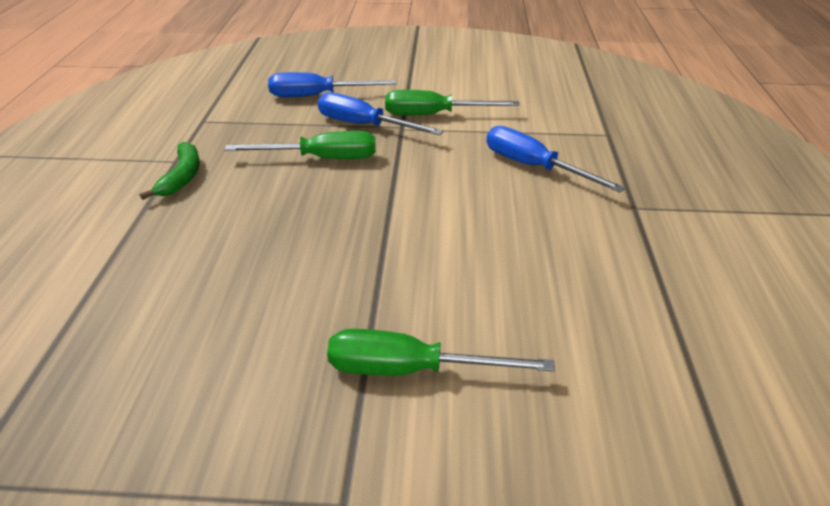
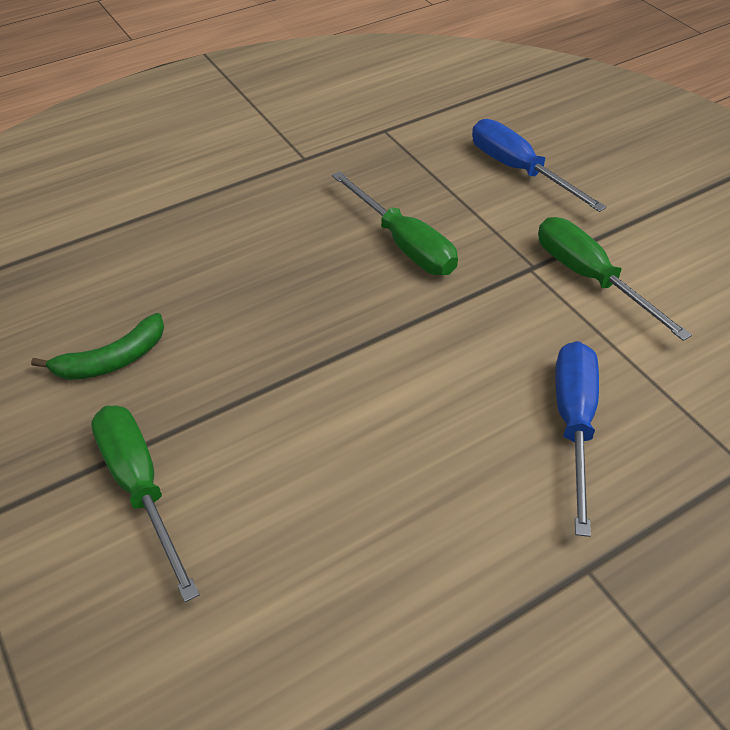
camera: 55 degrees right, 10 degrees up
green banana [140,142,200,200] -> green banana moved to [31,313,164,380]
blue screwdriver [318,92,444,135] -> none

